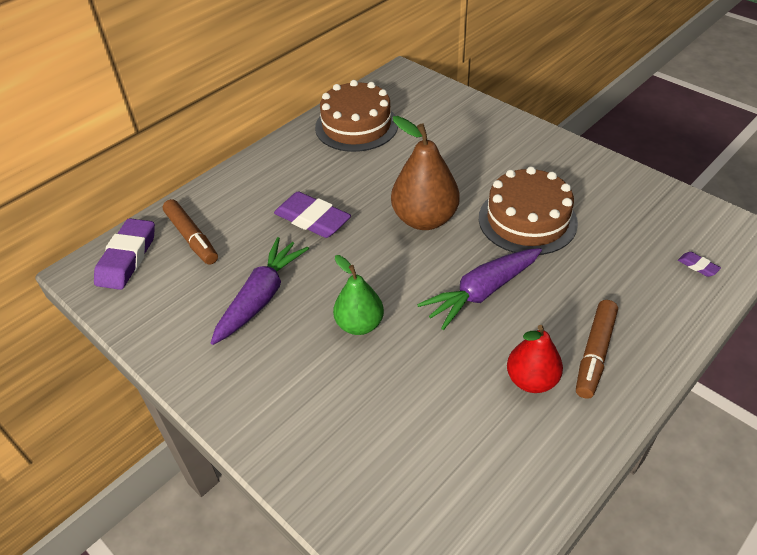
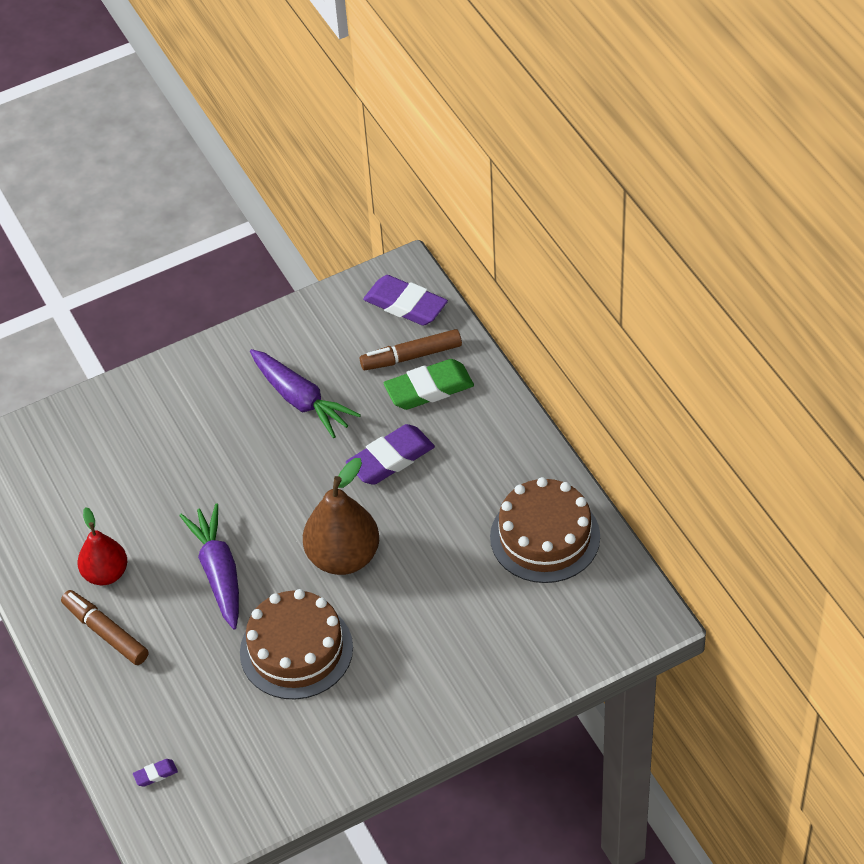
camera: 110 degrees right, 5 degrees up
green pear [333,255,384,335] -> none
none -> green eraser [384,359,474,410]

